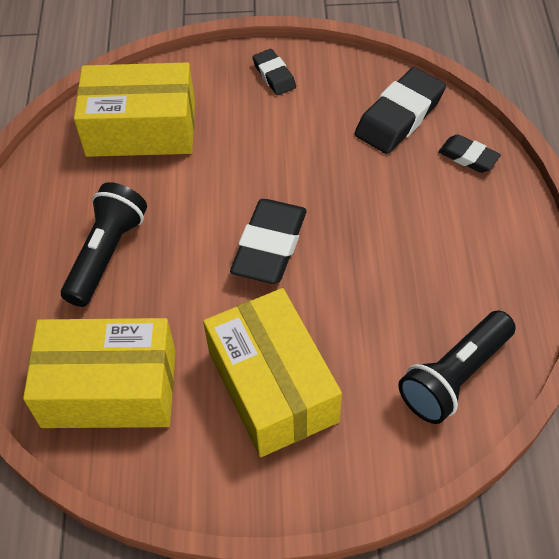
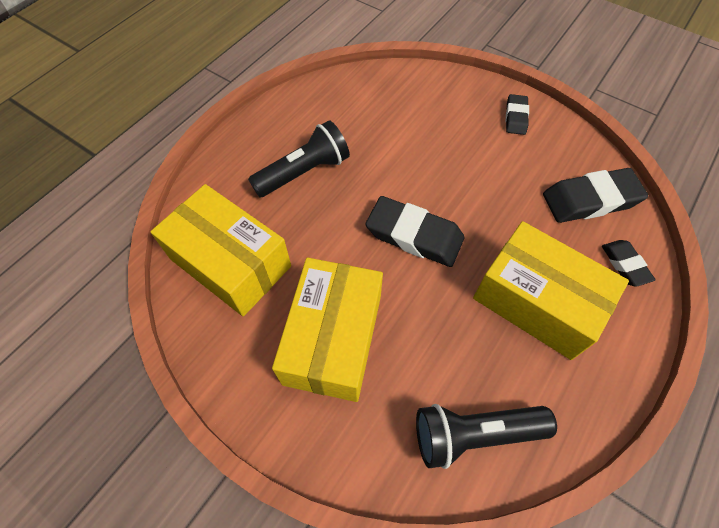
camera: 35 degrees right, 5 degrees up
yellow box [74,62,195,157] -> yellow box moved to [473,221,629,360]
black eraser [230,199,307,284] -> black eraser turned 60 degrees clockwise [366,196,464,267]

